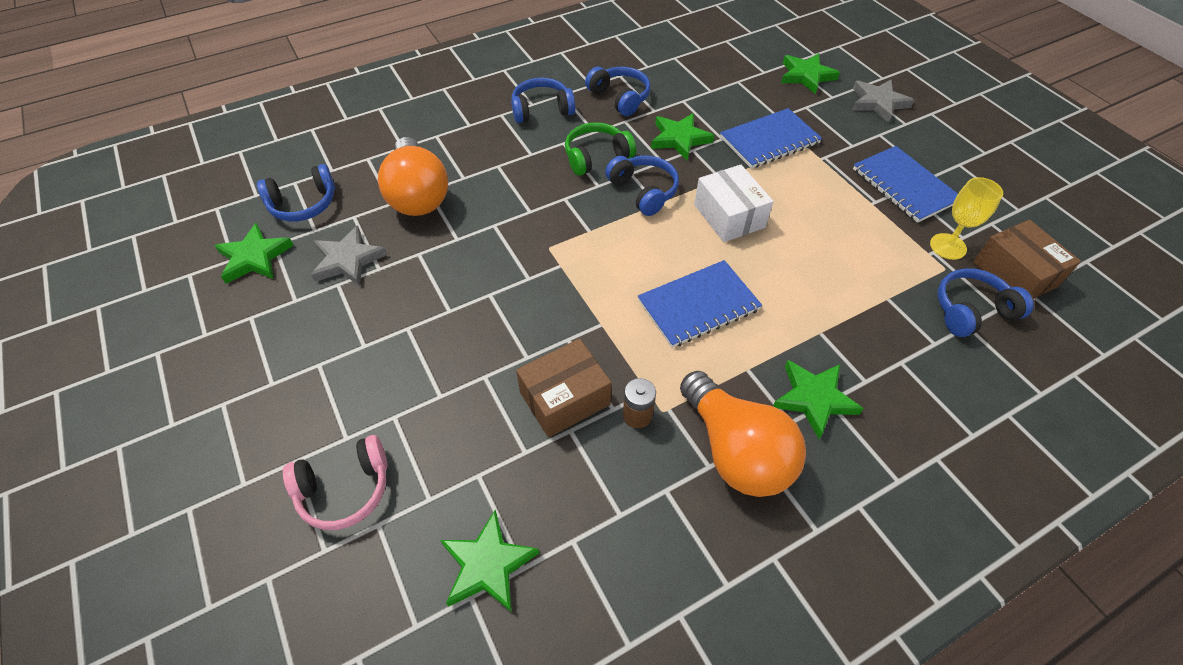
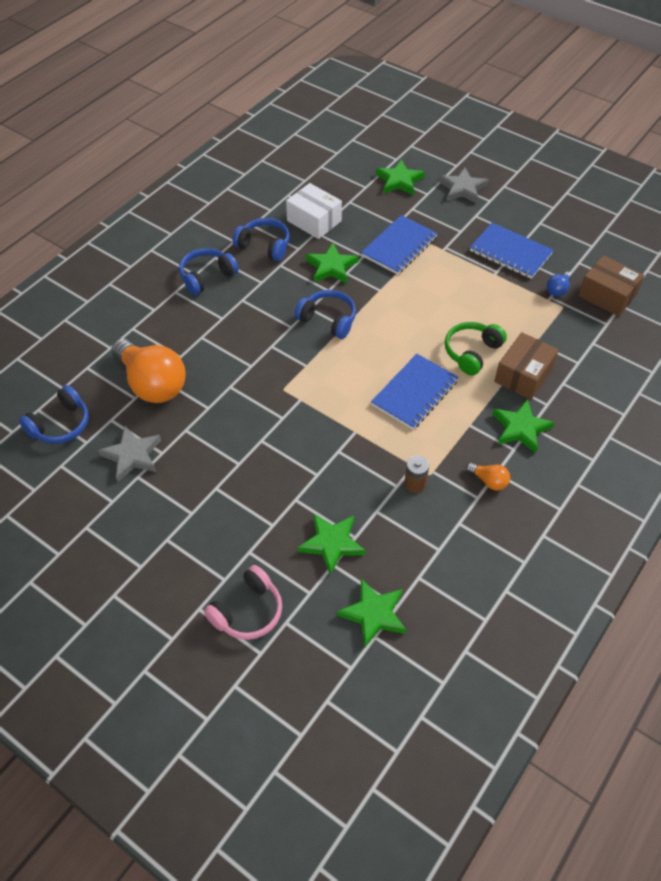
camera: 25 degrees left, 0 degrees up
green star [214,223,294,284] -> green star moved to [298,514,365,575]
brown box [516,339,612,438] -> brown box moved to [494,332,559,400]
green headphones [565,122,636,176] -> green headphones moved to [445,322,507,375]
orange light bulb [680,371,806,497] -> orange light bulb [466,463,510,490], size x0.42
white box [694,165,774,242] -> white box moved to [286,183,342,239]
yellow goblet [930,177,1003,260] -> blue light bulb [547,272,572,297]
blue headphones [938,268,1034,337] -> none

